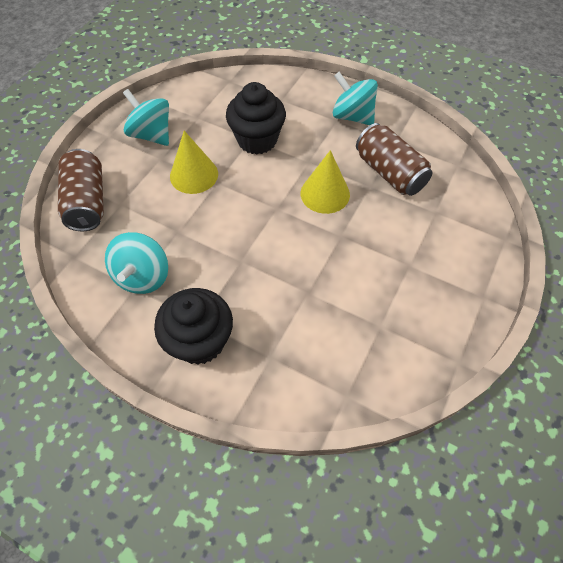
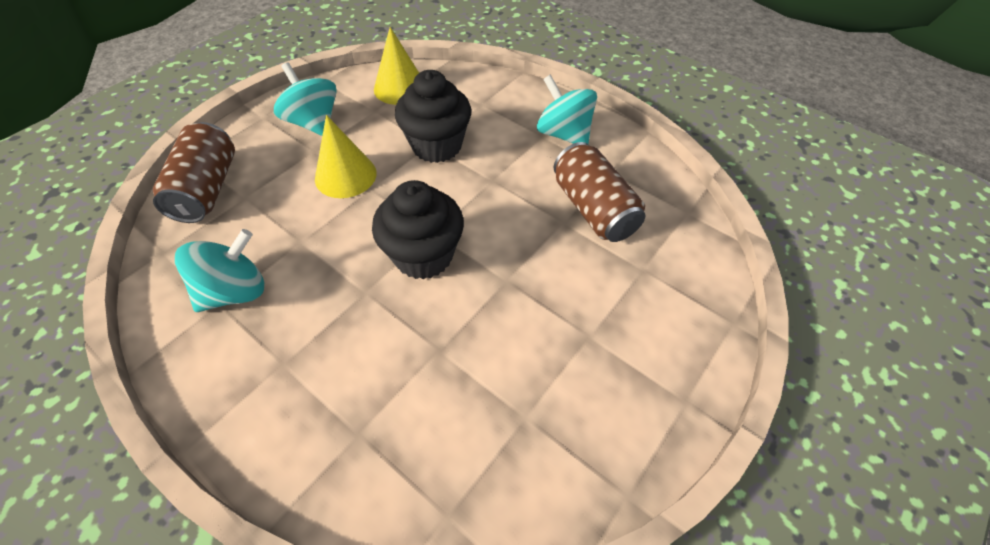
camera: 10 degrees right, 5 degrees down
turquoise spinning top [105,232,168,294] -> turquoise spinning top turned 150 degrees counterclockwise [175,229,264,312]
black cupcake [154,288,233,365] -> black cupcake moved to [372,180,464,280]
yellow cone [301,150,350,214] -> yellow cone moved to [374,27,419,105]

